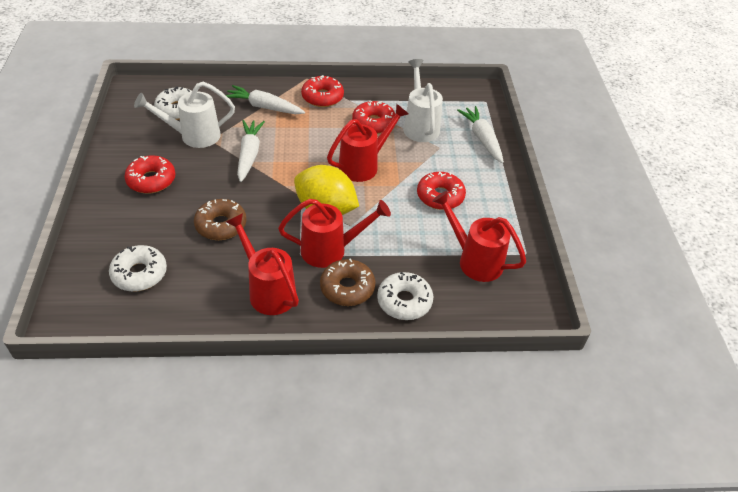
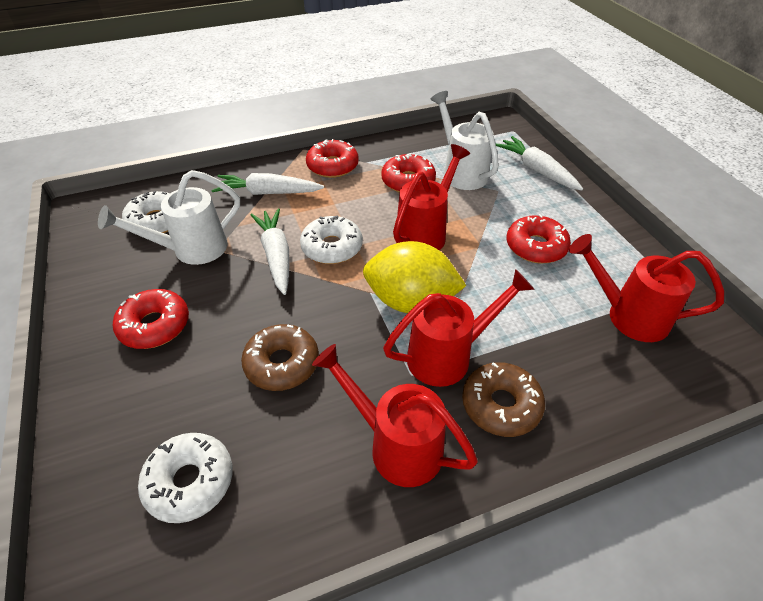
camera: 15 degrees left, 0 degrees up
white donut [377,272,433,320] -> white donut moved to [300,215,363,264]

